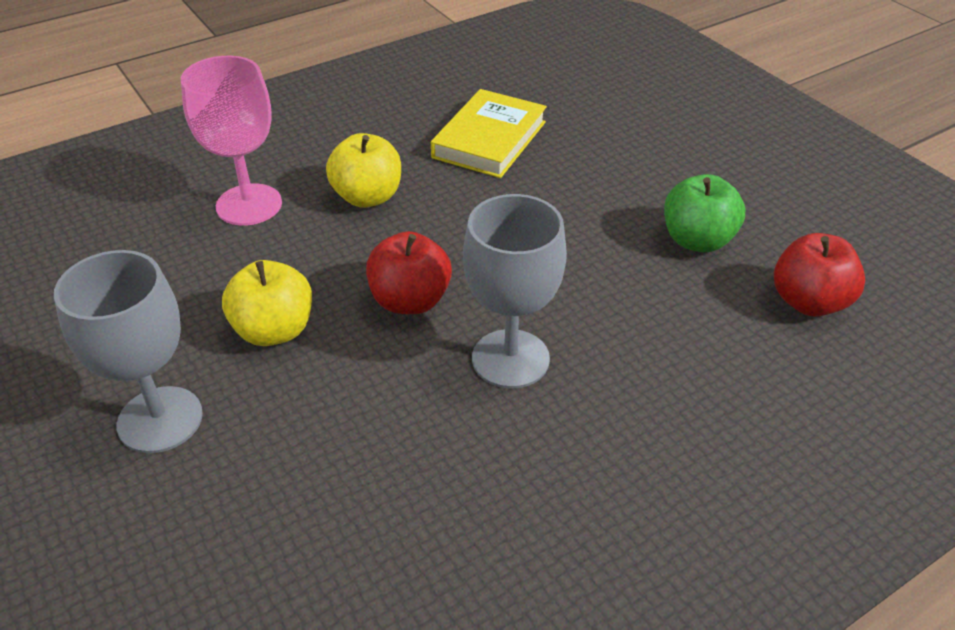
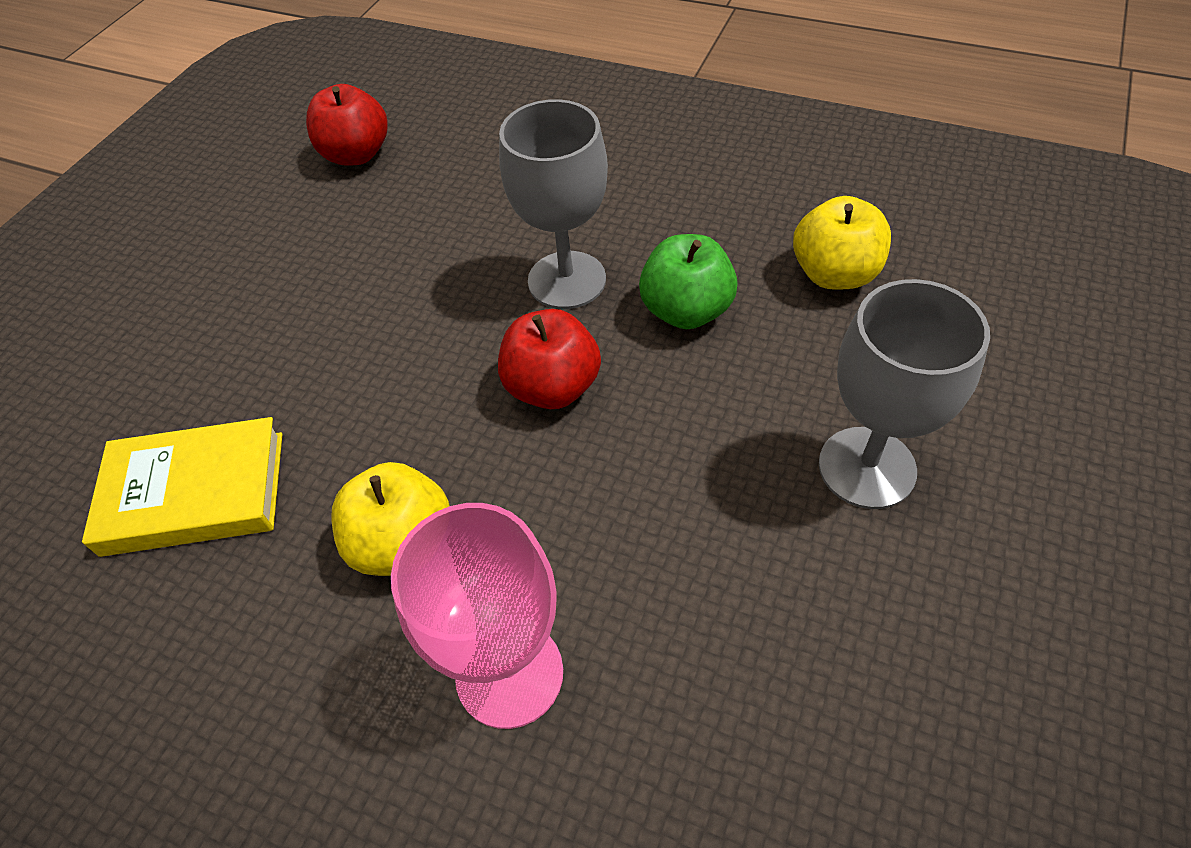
camera: 120 degrees left, 10 degrees up
yellow apple [222,260,312,346] -> yellow apple moved to [793,196,891,290]
green apple [664,174,745,252] -> green apple moved to [639,234,738,329]

